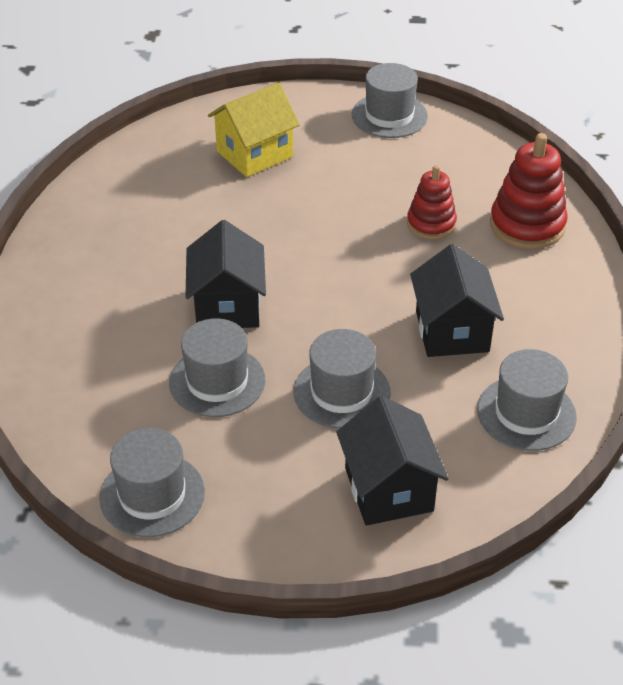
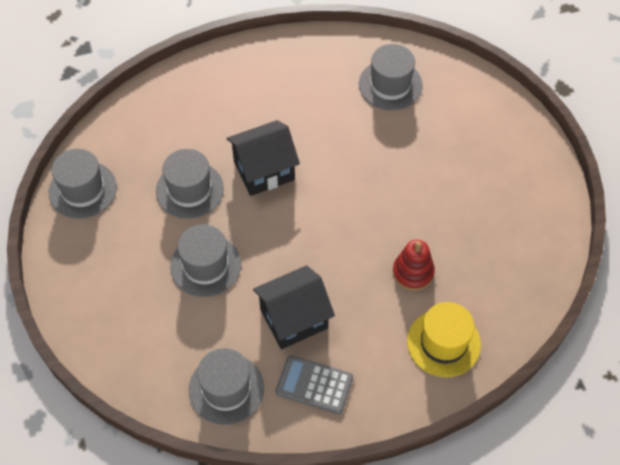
camera: 70 degrees right, 15 degrees up
yellow house [208,82,300,177] -> none
black house [336,396,449,526] -> none
grey hat [352,63,428,138] -> grey hat moved to [359,44,423,110]
red stacking toy [490,133,568,249] -> yellow hat [407,302,481,377]
none -> grey calculator [276,355,353,414]

